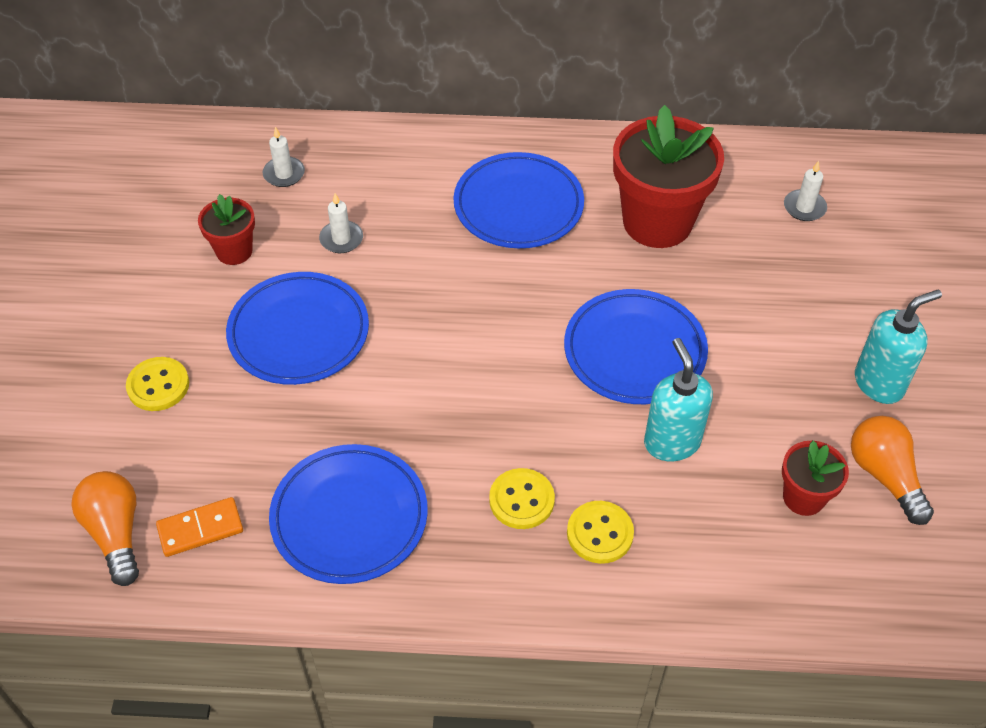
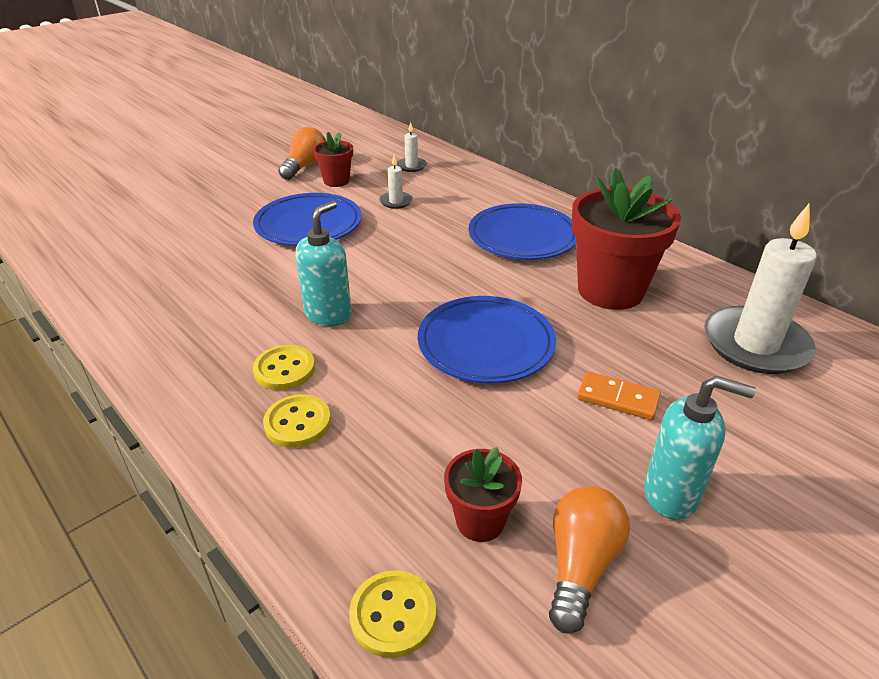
camera: 45 degrees right, 15 degrees down
orange light bulb [71,471,139,586] -> orange light bulb moved to [278,127,326,180]
yellow button [126,357,189,411] -> yellow button moved to [349,570,436,658]
orange domino [156,497,243,557] -> orange domino moved to [577,371,661,420]
blue plate [269,444,428,584] -> none
turquoise soap dispenser [644,338,713,461] -> turquoise soap dispenser moved to [295,201,352,326]
white candle [784,161,827,221] -> white candle [704,204,817,374], size x2.29

